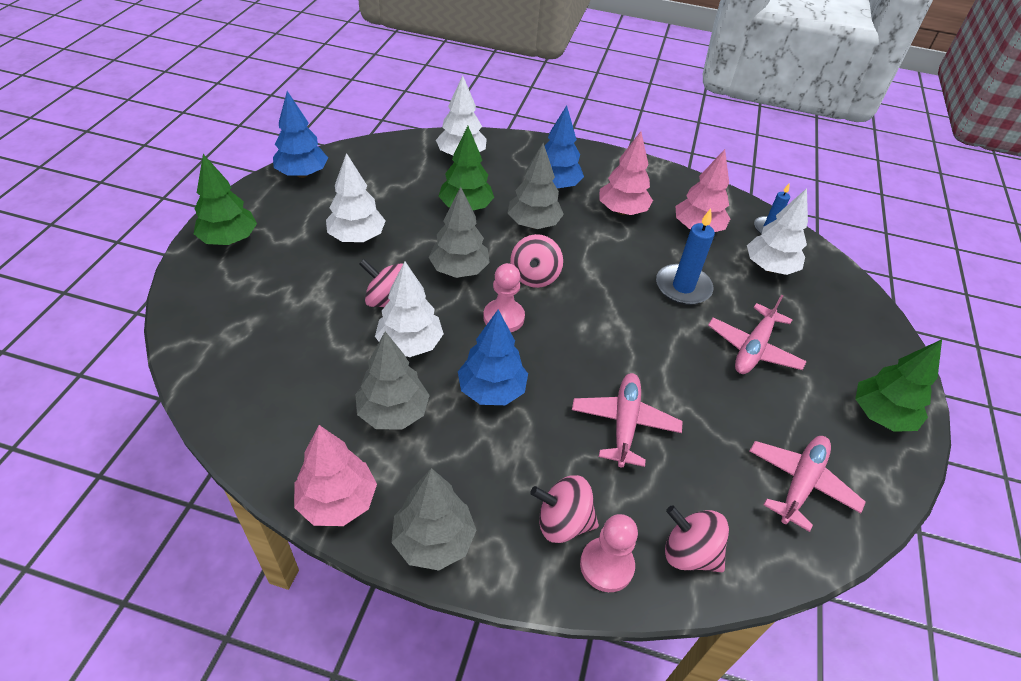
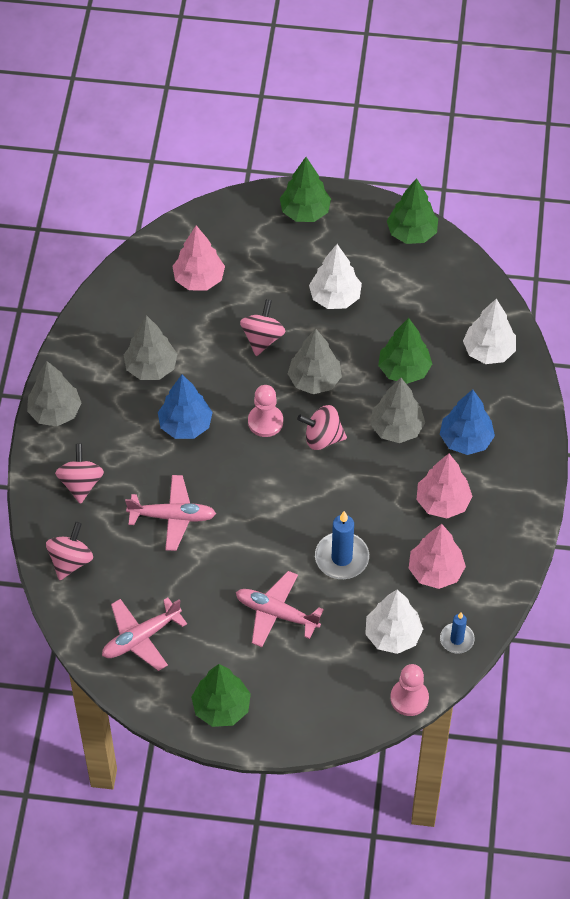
camera: 85 degrees right, 10 degrees up
blue tree [273,91,328,178] -> green tree [387,178,438,244]
pink tree [294,425,377,526] -> pink tree moved to [173,226,225,290]
white tree [375,261,444,357] -> none
pink pawn [580,514,638,592] -> pink pawn moved to [390,664,429,716]
pink plane [750,436,866,532] -> pink plane turned 120 degrees clockwise [102,598,187,671]

